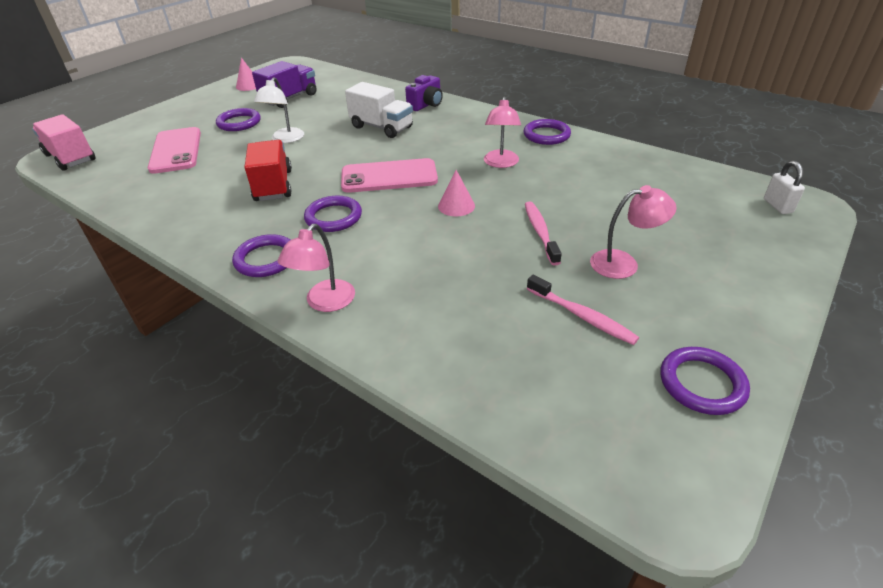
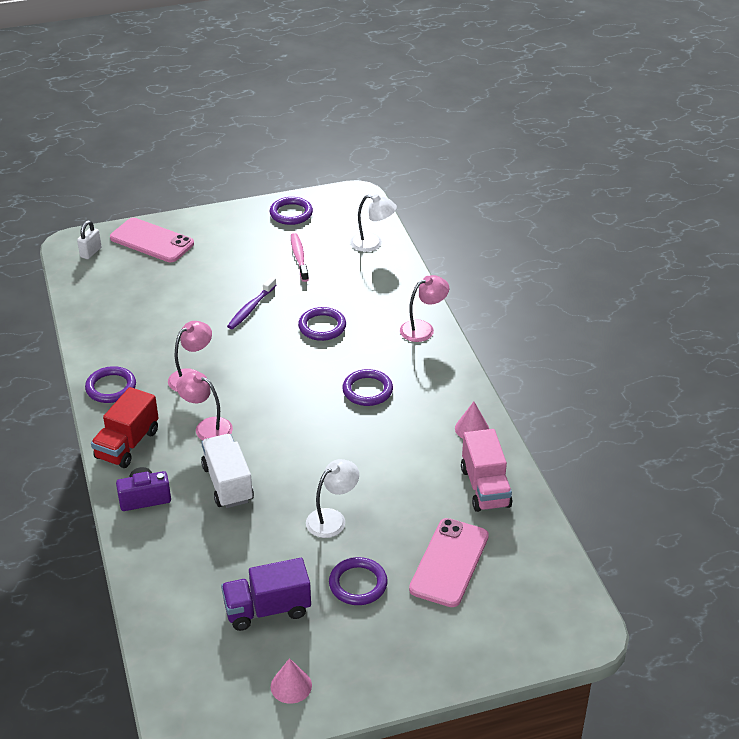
camera: 145 degrees left, 0 degrees up
pink truck [32,114,96,171] -> pink truck moved to [461,429,512,512]
purple ring [232,234,290,277] -> purple ring moved to [298,307,346,341]
red truck [244,140,292,201] -> red truck moved to [91,387,159,468]
pink phone [341,158,438,193] -> pink phone moved to [110,218,194,262]
pink cone [438,170,475,216] -> pink cone moved to [455,402,489,439]
pink toothbrush [525,201,562,266] -> purple toothbrush [227,277,276,329]
pink lamp [590,185,677,279] -> pink lamp moved to [176,371,233,440]
none -> white lamp [350,194,397,252]

